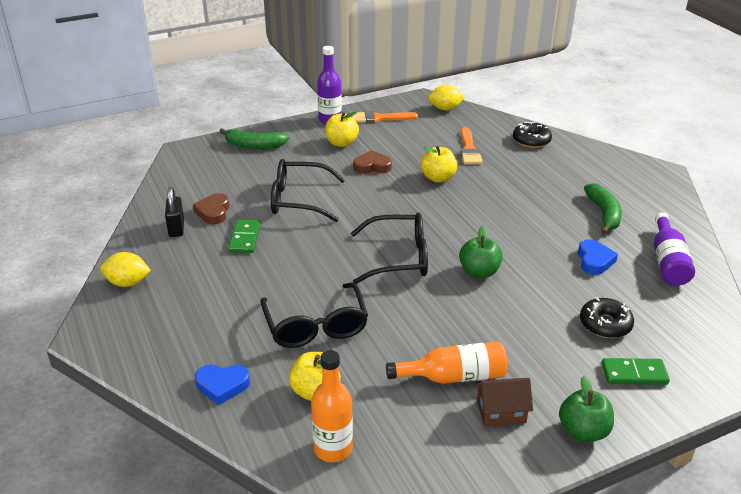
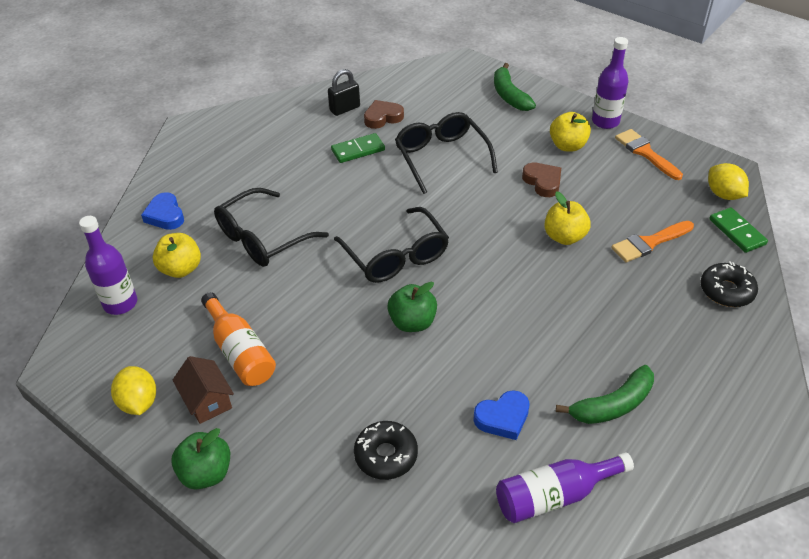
camera: 65 degrees right, 10 degrees up
yellow lemon [100,252,151,287] -> yellow lemon moved to [111,366,156,415]
orange bottle [311,350,353,462] -> purple bottle [79,216,137,315]
green domino [602,358,670,385] -> green domino moved to [709,207,768,253]

